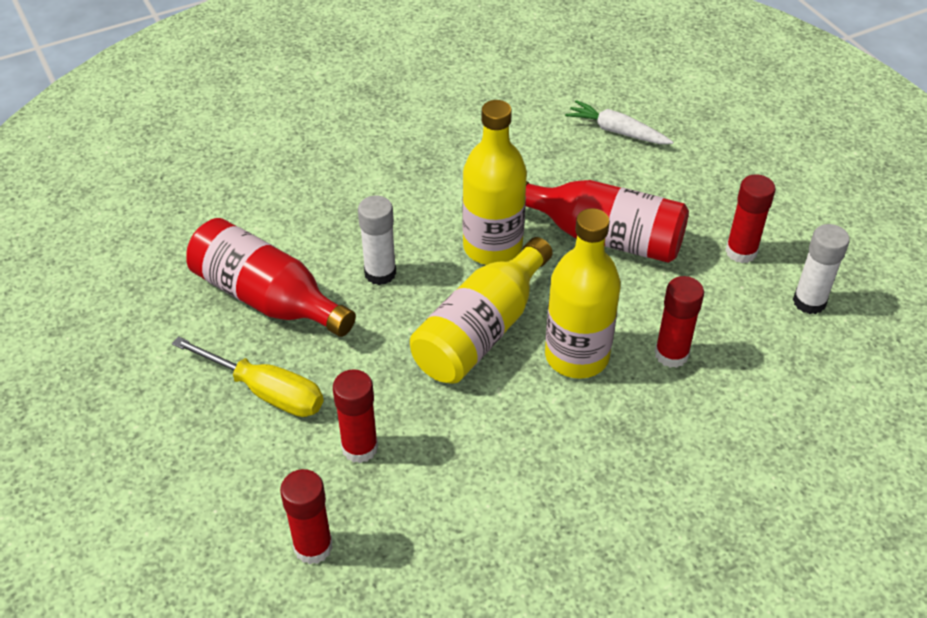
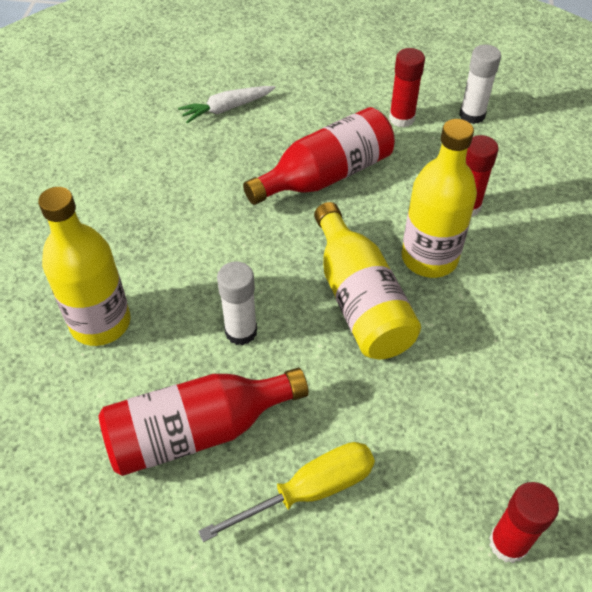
camera: 55 degrees left, 5 degrees up
red glue stick [333,369,378,463] -> none
yellow bottle [463,100,527,265] -> yellow bottle moved to [38,187,131,346]

